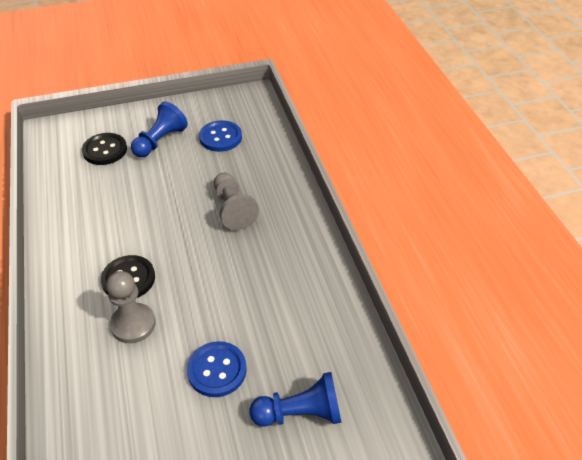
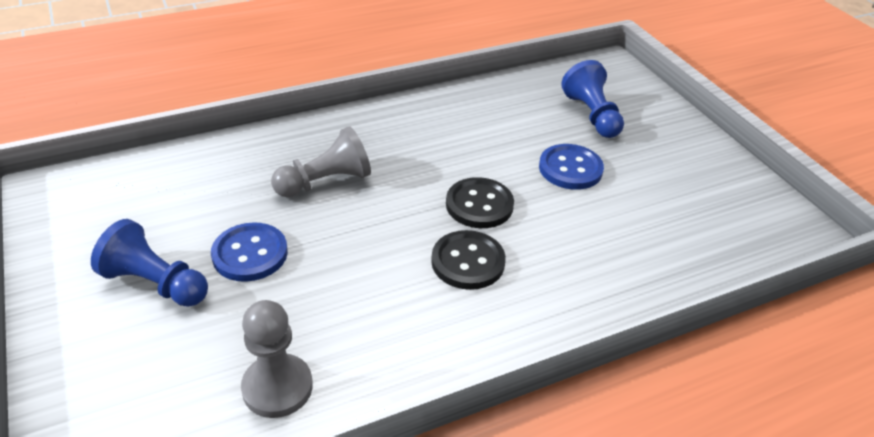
camera: 100 degrees left, 5 degrees down
black button [82,133,127,165] -> black button moved to [446,177,514,228]
grey pawn [106,271,156,343] -> grey pawn moved to [241,300,313,418]
blue button [199,120,242,152] -> blue button moved to [211,222,288,282]

